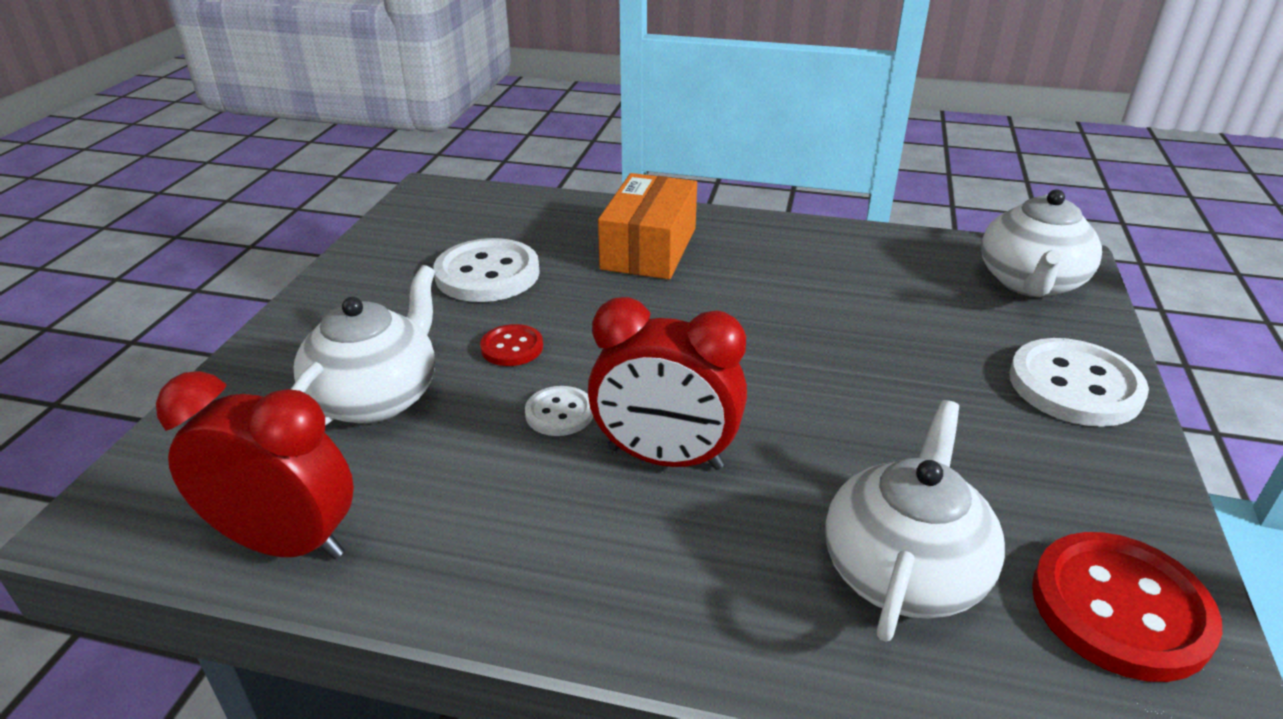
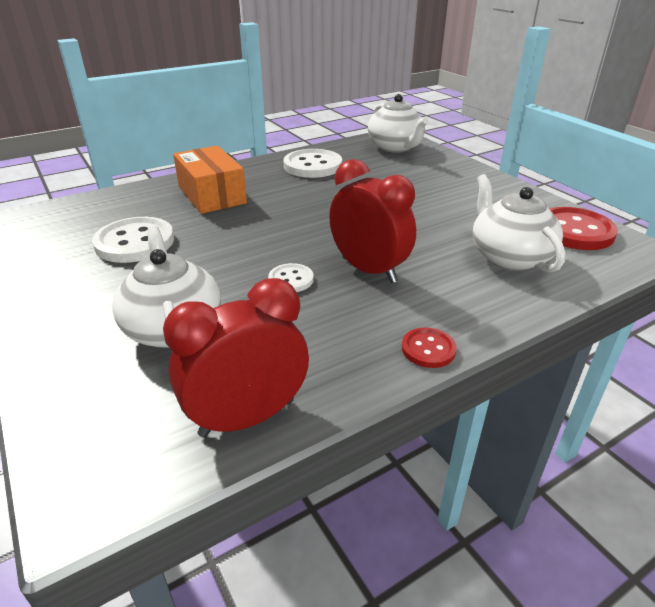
camera: 45 degrees left, 0 degrees up
red button [480,324,543,366] -> red button moved to [402,328,457,368]
red clock [588,297,747,470] -> red clock turned 105 degrees counterclockwise [329,159,416,283]
white button [1009,338,1149,427] -> white button moved to [284,149,342,178]

